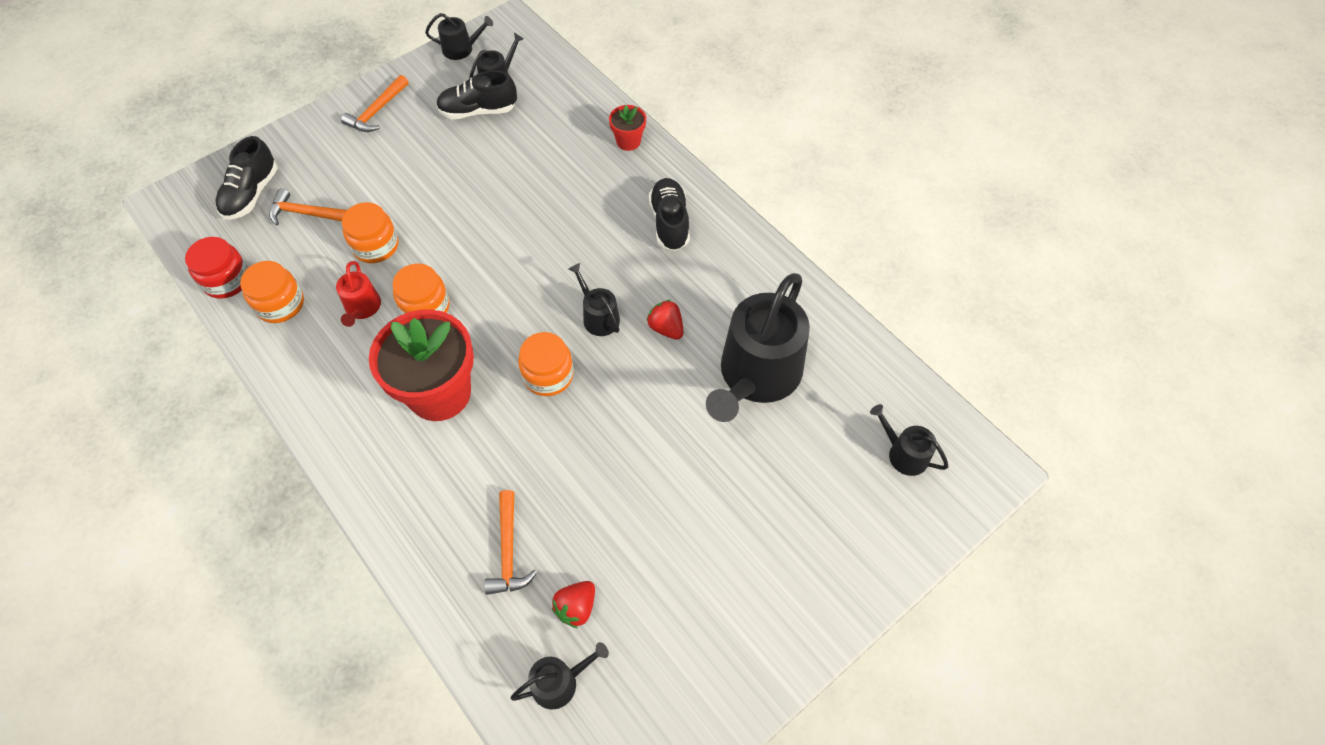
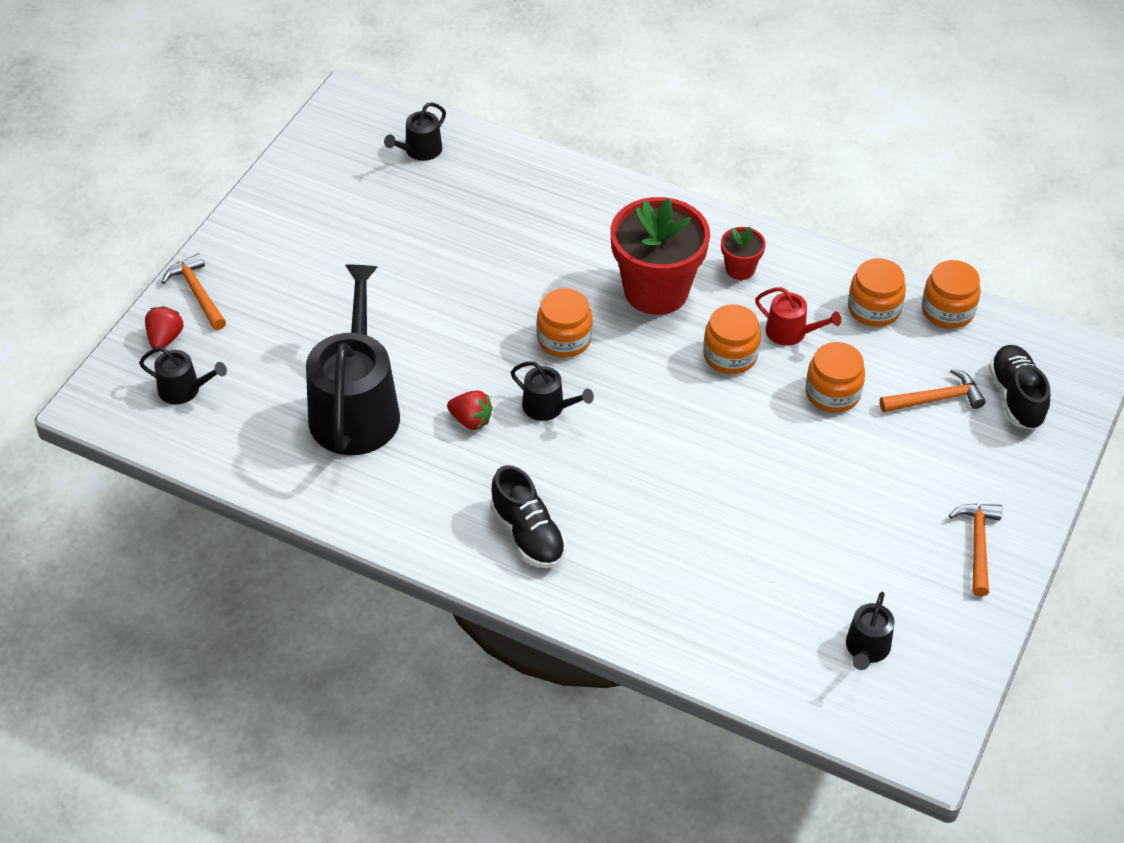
camera: 155 degrees right, 10 degrees down
red jar [185,237,249,299] -> orange jar [922,260,981,328]
red watering can [336,261,381,327] -> red watering can turned 150 degrees clockwise [755,287,841,346]
black watering can [425,13,493,60] -> none
black shoe [436,70,517,119] -> none
orange hammer [484,490,537,595] -> orange hammer moved to [162,253,226,330]
red strawberry [552,581,595,628] -> red strawberry moved to [145,306,184,349]
red flower pot [609,105,646,151] -> red flower pot moved to [721,227,766,280]

